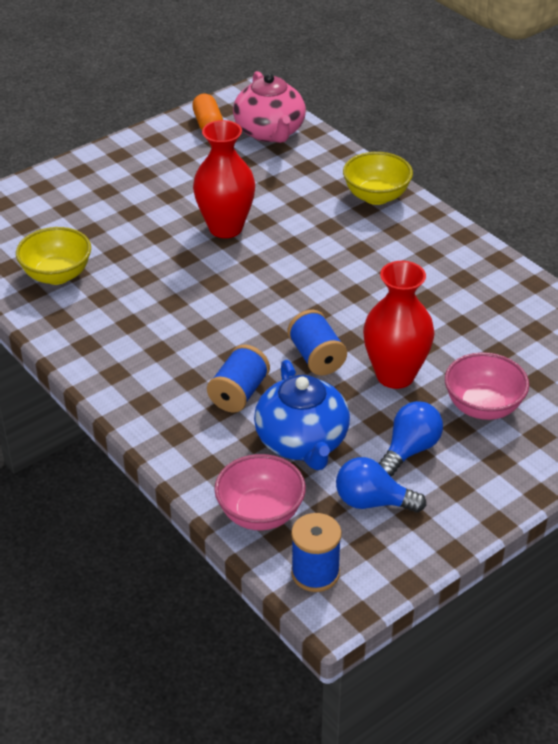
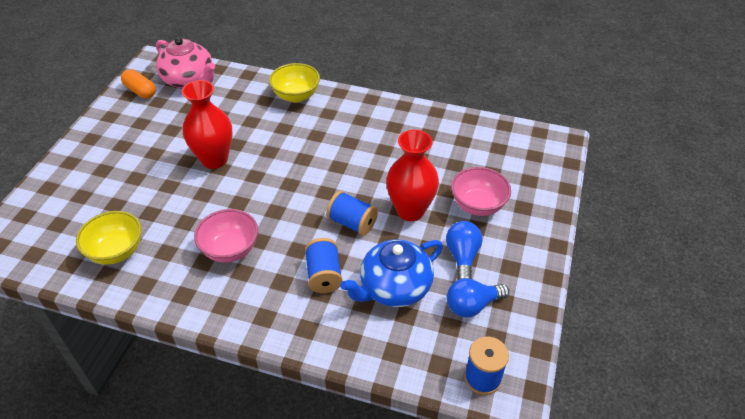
camera: 35 degrees left, 5 degrees up
pink bowl [214,454,306,530] -> pink bowl moved to [194,209,258,263]
blue teapot [254,360,350,470] -> blue teapot turned 105 degrees clockwise [340,239,443,307]

